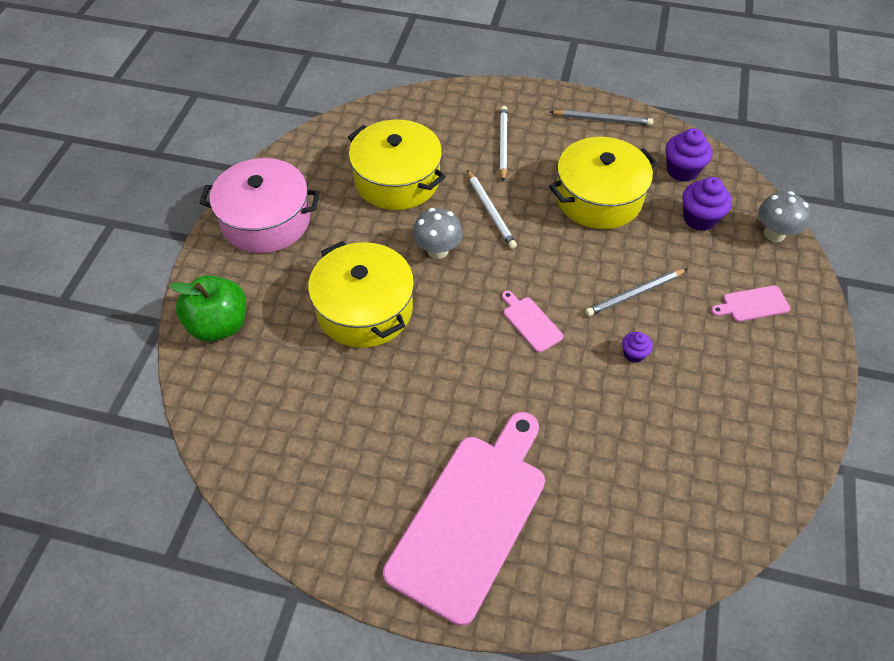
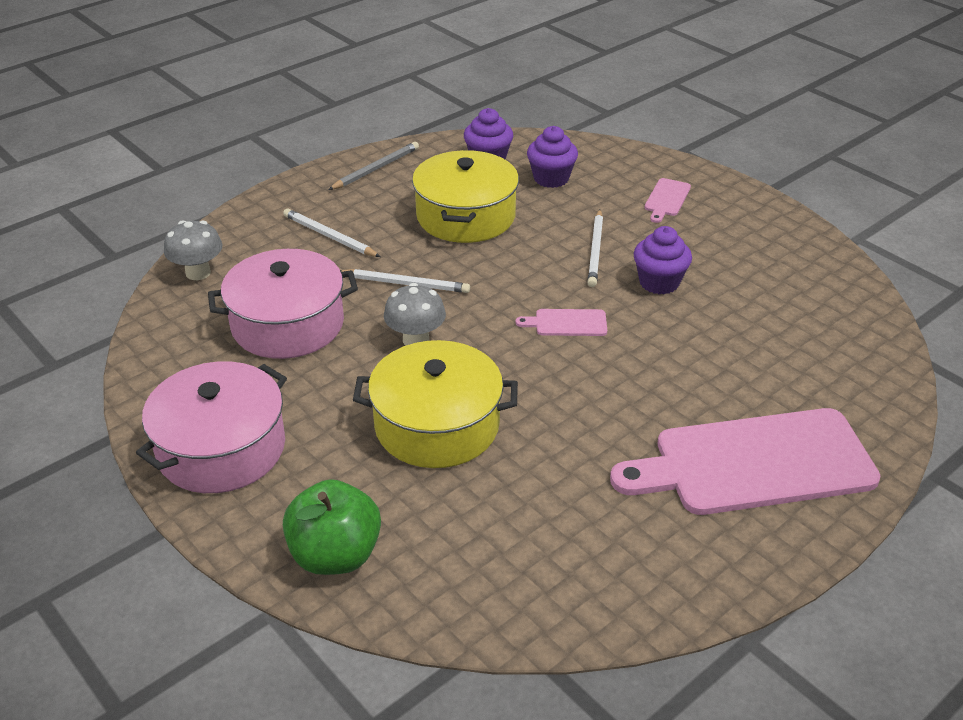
camera: 55 degrees left, 15 degrees down
yellow pot [348,120,446,210] -> pink pot [208,249,358,359]
pink cutting board [383,412,545,626] -> pink cutting board turned 75 degrees counterclockwise [610,408,880,515]
grey pencil [585,269,687,316] -> white pencil [587,209,603,287]
purple cupcake [622,332,653,363] -> purple cupcake [634,226,692,294], size x1.79
grey mushroom [758,191,810,242] -> grey mushroom moved to [164,220,222,280]

